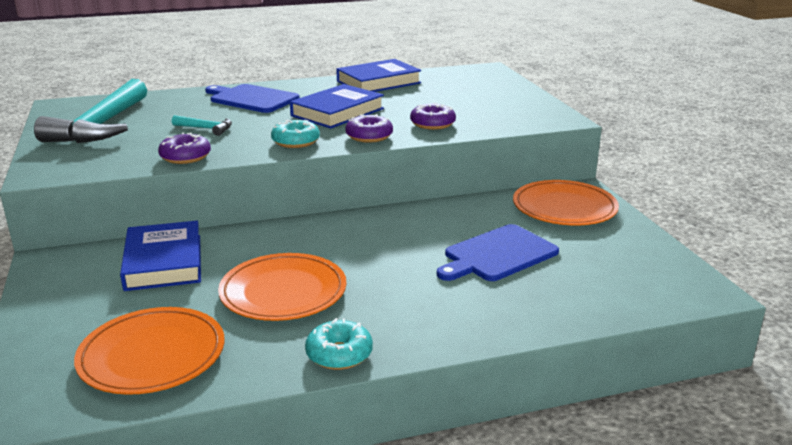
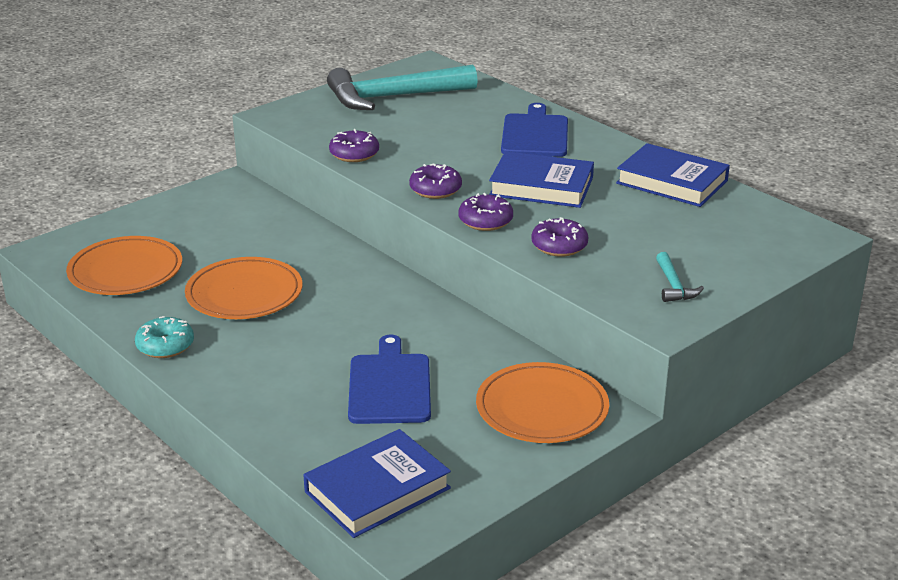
camera: 65 degrees right, 5 degrees up
blue book [120,221,201,291] -> blue book moved to [303,429,451,538]
turquoise hammer [172,115,232,136] -> turquoise hammer moved to [656,252,704,302]
turquoise donut [271,120,320,148] -> purple donut [409,164,462,199]
blue cutting board [437,224,559,281] -> blue cutting board turned 60 degrees clockwise [348,334,431,424]

